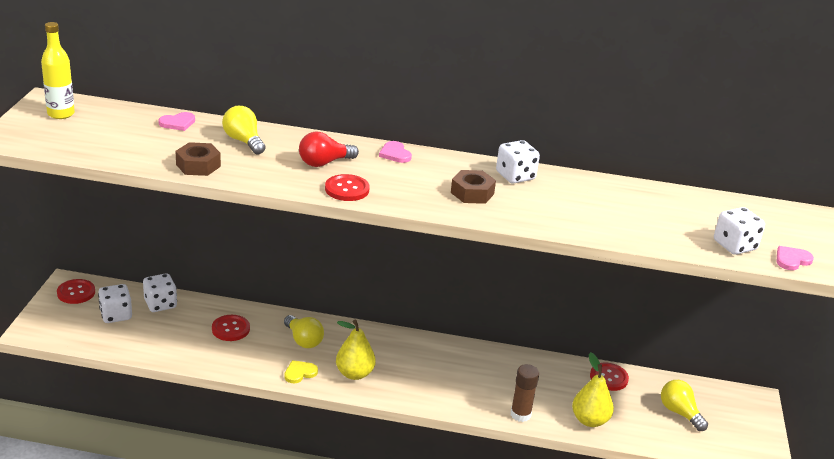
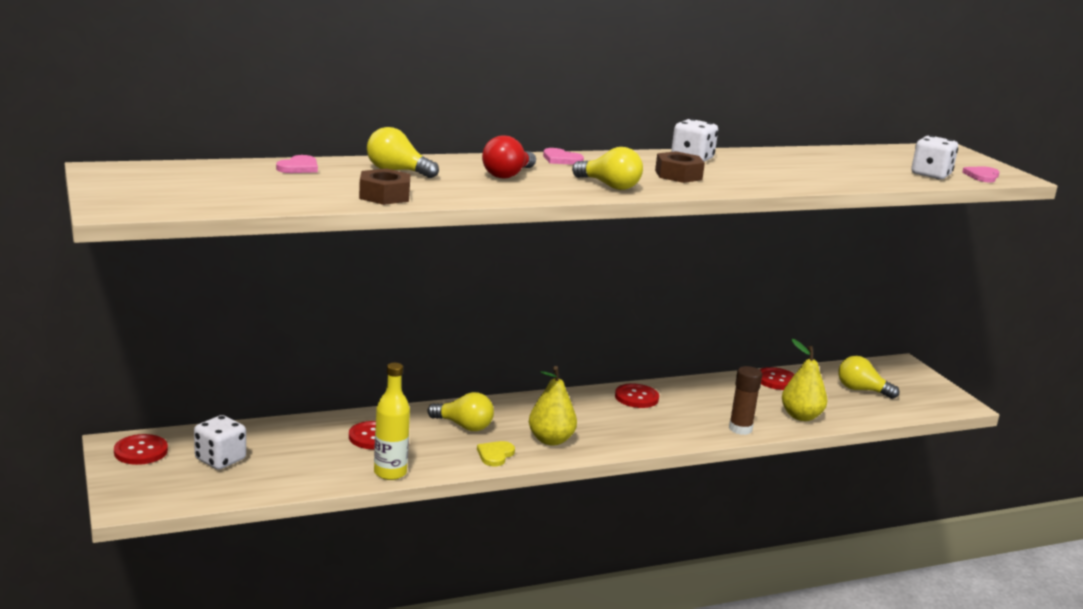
camera: 30 degrees left, 10 degrees down
yellow bottle [41,22,75,119] -> yellow bottle moved to [374,363,410,480]
white dice [143,273,177,312] -> none
red button [325,174,370,201] -> red button moved to [615,383,659,408]
none -> yellow light bulb [572,147,643,190]

